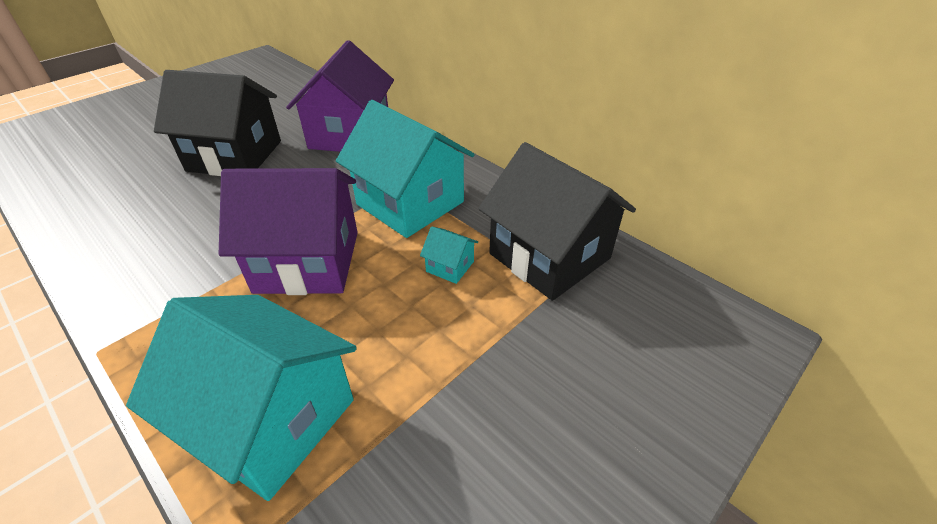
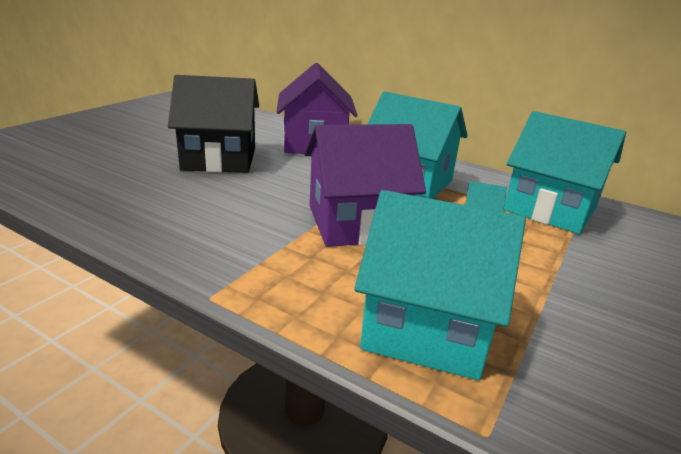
camera: 15 degrees left, 15 degrees down
black house [478,142,636,301] -> turquoise house [504,111,626,234]

